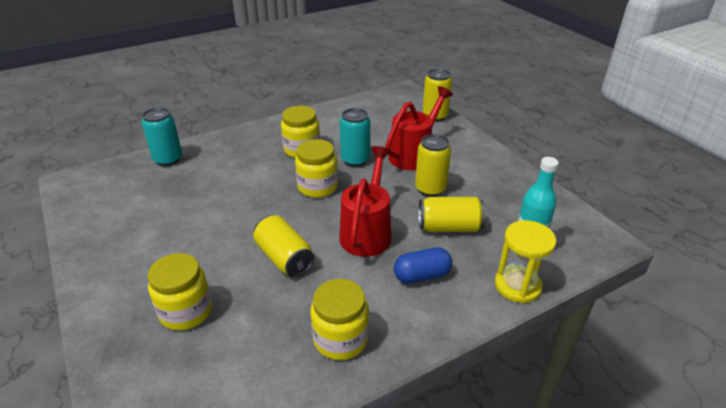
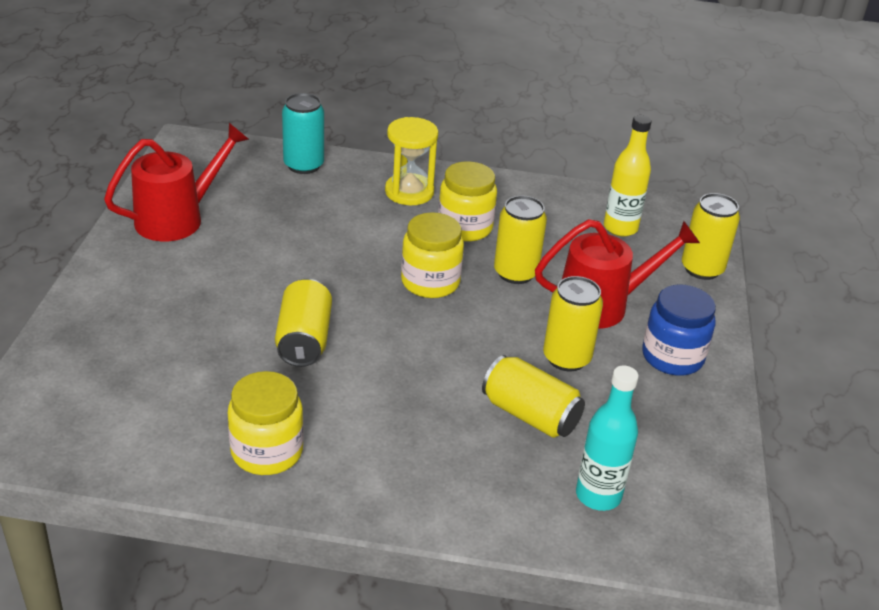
camera: 35 degrees right, 0 degrees up
yellow jar [148,253,212,330] -> none
red watering can [339,146,391,257] -> red watering can moved to [104,123,249,241]
turquoise can [340,108,370,167] -> yellow can [494,195,547,284]
blue capsule [394,247,452,284] -> none
yellow hourglass [495,220,556,303] -> yellow hourglass moved to [385,117,438,205]
none -> yellow bottle [604,115,652,237]
none -> blue jar [642,285,716,376]

